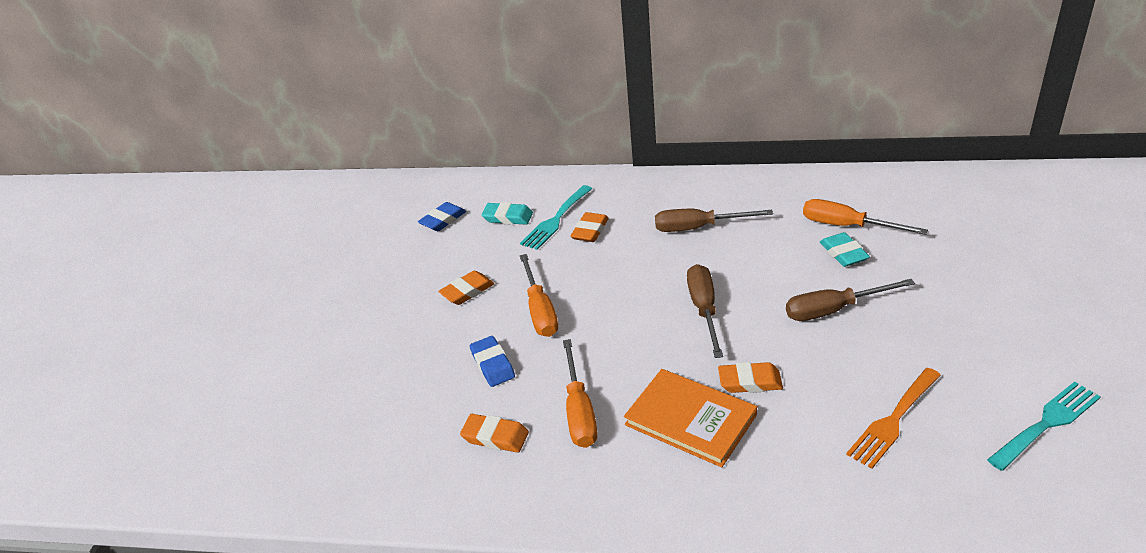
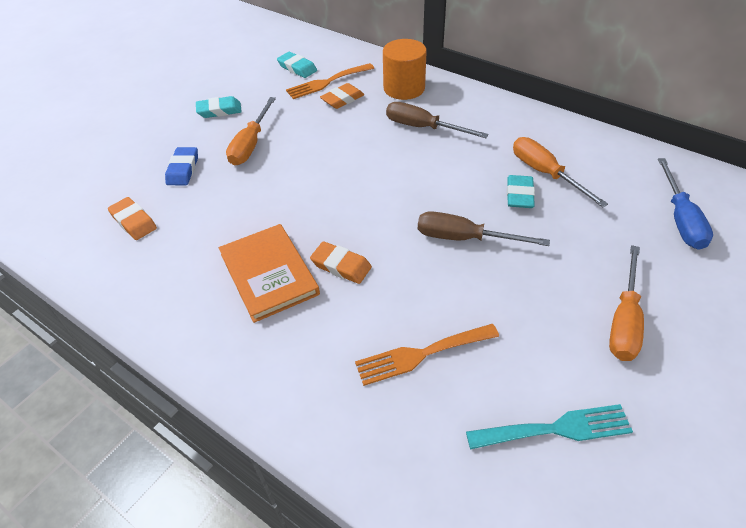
camera: 25 degrees right, 10 degrees up
blue eraser [418,202,466,231] -> none
orange eraser [438,271,495,305] -> turquoise eraser [196,96,242,118]
turquoise fork [520,185,592,250] -> orange fork [286,63,374,99]
orange screwdriver [563,339,598,448] -> orange screwdriver moved to [609,245,644,361]
brown screwdriver [687,264,723,358] -> none
none -> orange cylinder [383,39,427,100]
none -> blue screwdriver [658,158,713,250]

